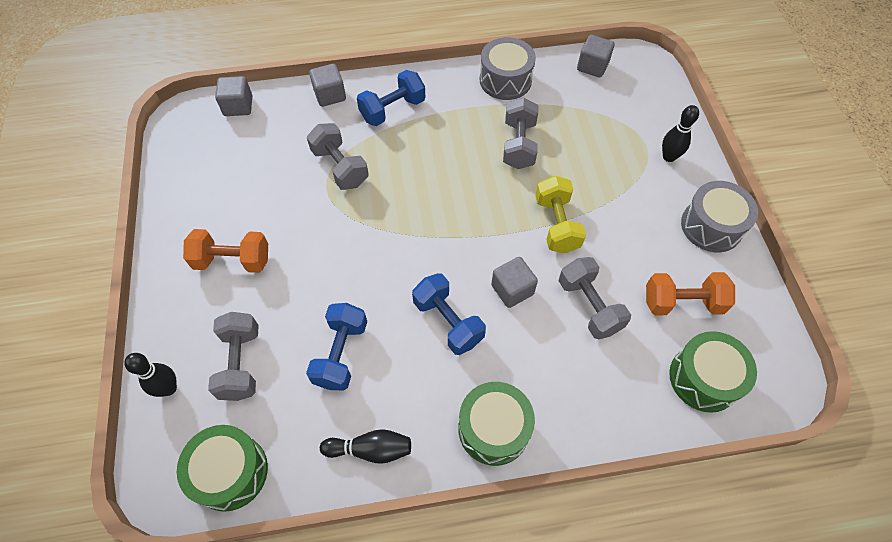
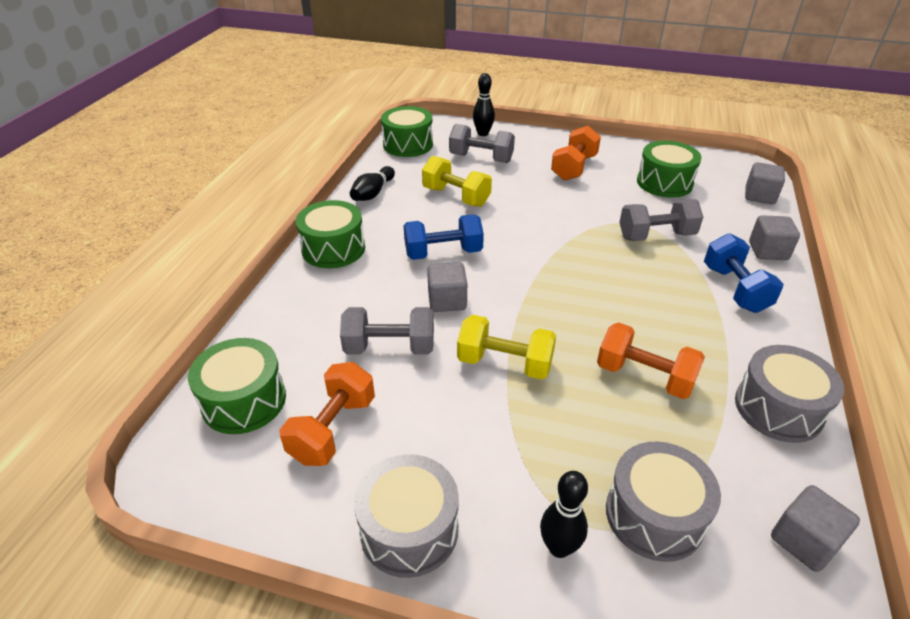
camera: 115 degrees right, 20 degrees down
blue dumbbell [306,303,367,391] -> yellow dumbbell [422,156,492,207]
grey dumbbell [503,97,539,169] -> orange dumbbell [597,322,705,399]
none -> grey drum [606,442,721,562]
none -> green drum [637,141,701,198]

